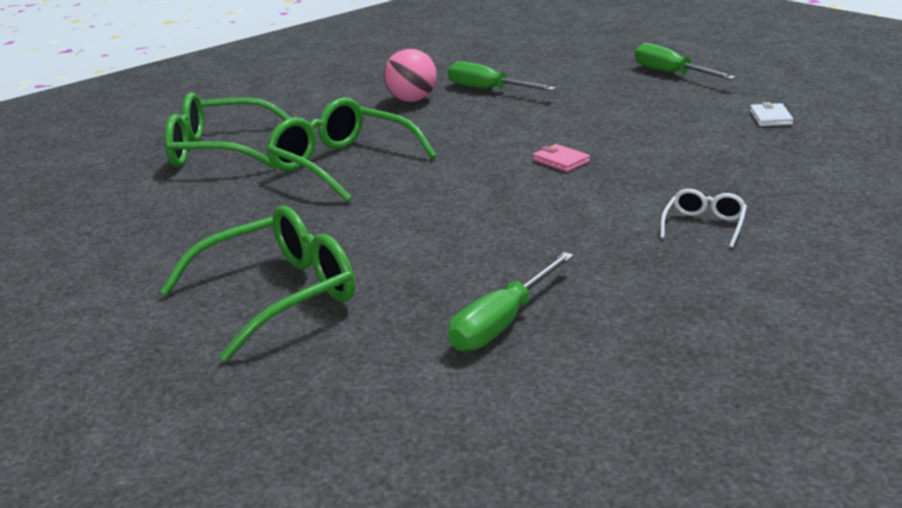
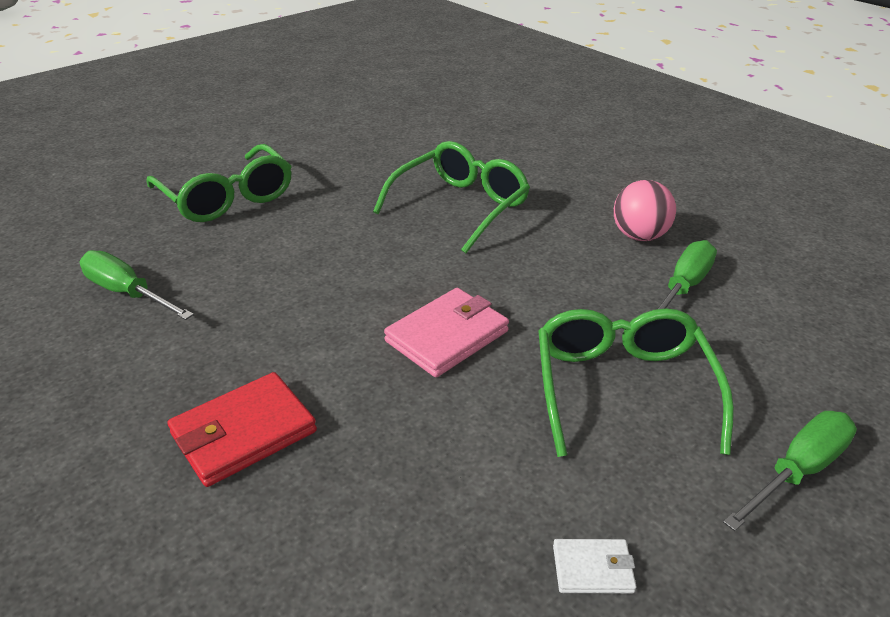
camera: 85 degrees right, 10 degrees up
green glasses [164,92,292,169] -> green glasses moved to [538,308,734,457]
pink wallet [533,144,590,172] -> pink wallet [384,288,509,377], size x1.90
white glasses [660,189,747,248] -> red wallet [168,372,317,487]

